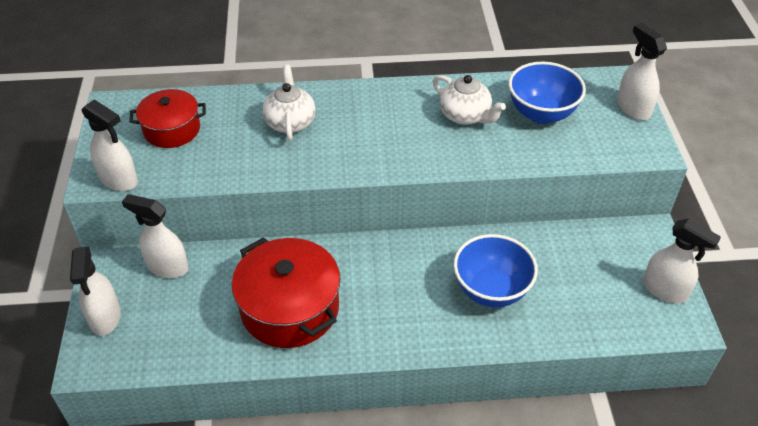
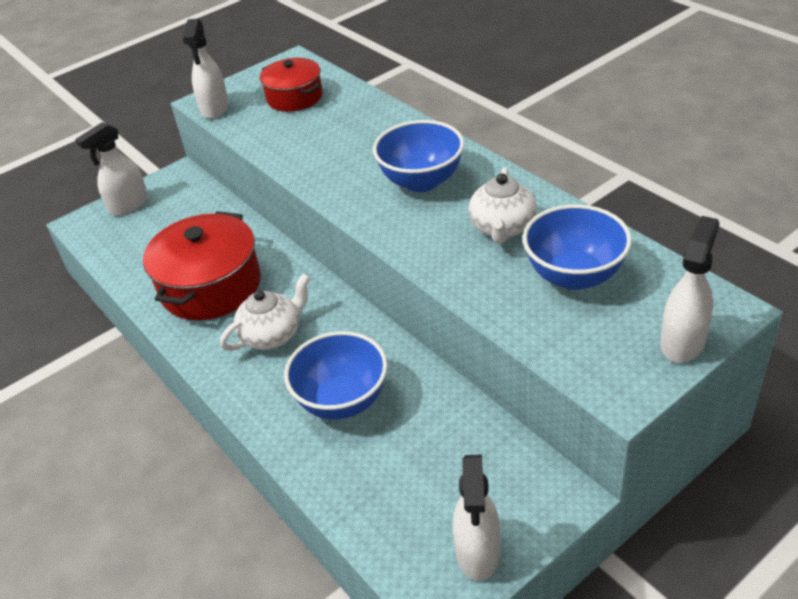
camera: 60 degrees right, 5 degrees down
white spray bottle [122,194,189,278] -> none
white teapot [262,65,316,141] -> white teapot moved to [220,273,310,351]
none -> blue bowl [373,120,464,192]

